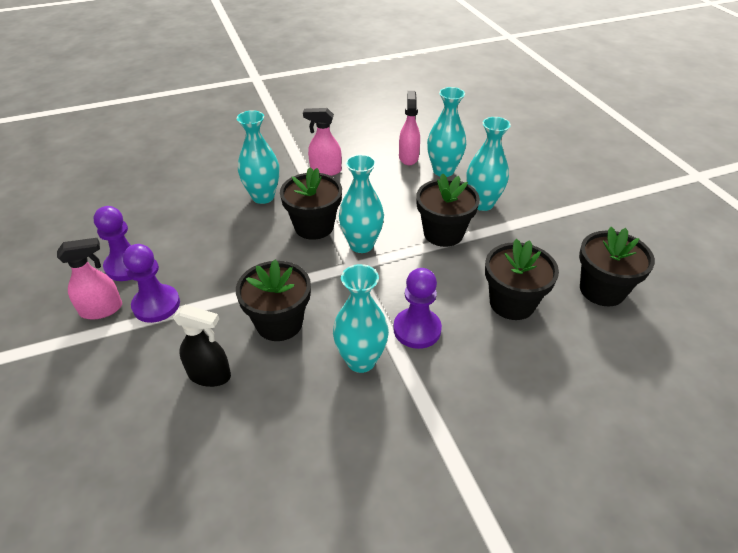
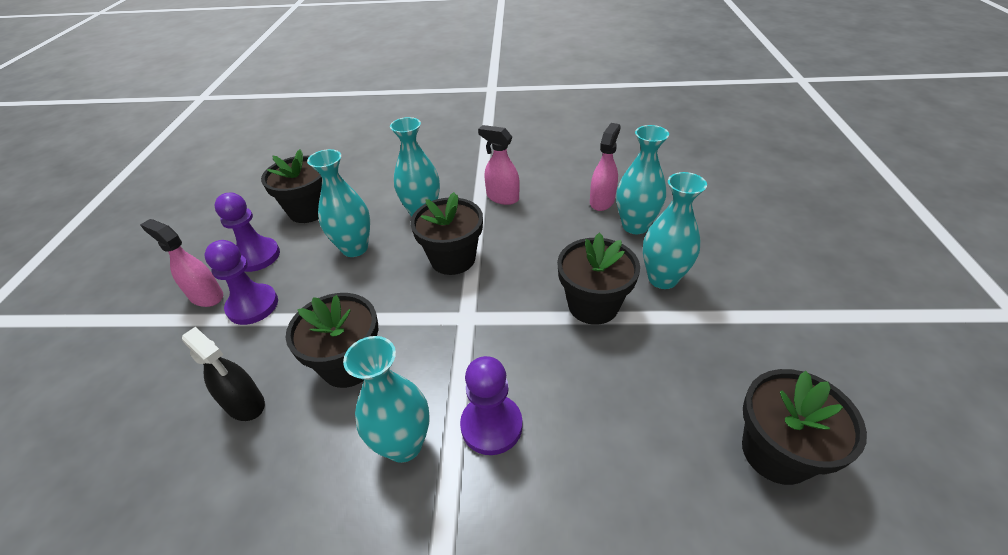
camera: 25 degrees right, 0 degrees up
pink spray bottle [57,238,122,319] -> pink spray bottle turned 150 degrees counterclockwise [140,219,223,307]
turquoise vase [339,154,384,253] -> turquoise vase moved to [307,149,370,257]
black flower pot [485,239,559,320] -> black flower pot moved to [261,149,322,223]

